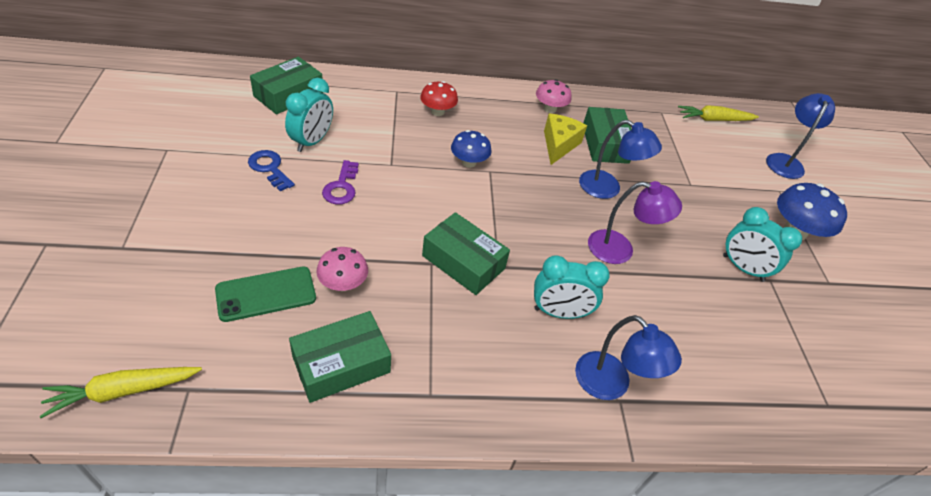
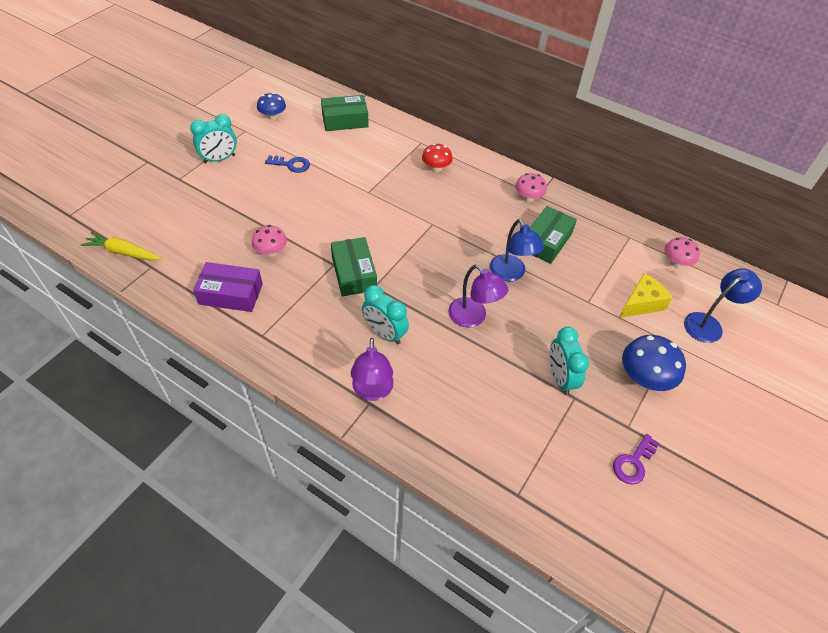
camera: 40 degrees right, 5 degrees up
green phone [215,267,316,322] -> none
blue key [248,150,295,191] -> blue key turned 105 degrees clockwise [265,156,310,173]
turquoise clock [285,78,333,152] -> turquoise clock moved to [190,114,237,163]
green box [289,311,391,403] -> purple box [193,262,263,312]
purple key [322,160,359,205] -> purple key moved to [613,434,659,484]
blue mushroom [451,130,491,168] -> blue mushroom moved to [257,93,286,120]
yellow cheese [544,114,587,165] -> yellow cheese moved to [619,273,672,318]
blue lamp [575,315,682,400] -> purple lamp [351,338,394,401]
yellow carrot [678,106,759,121] -> pink mushroom [665,237,700,268]

